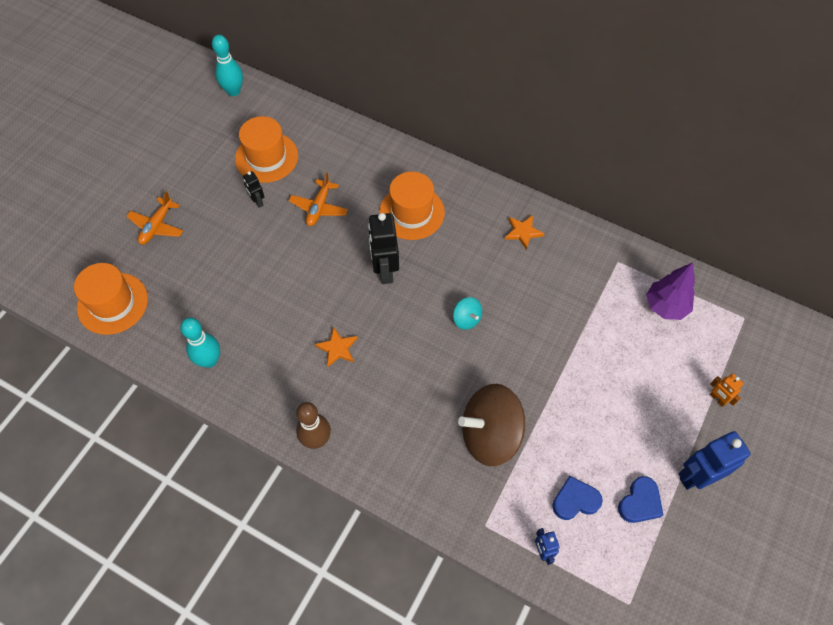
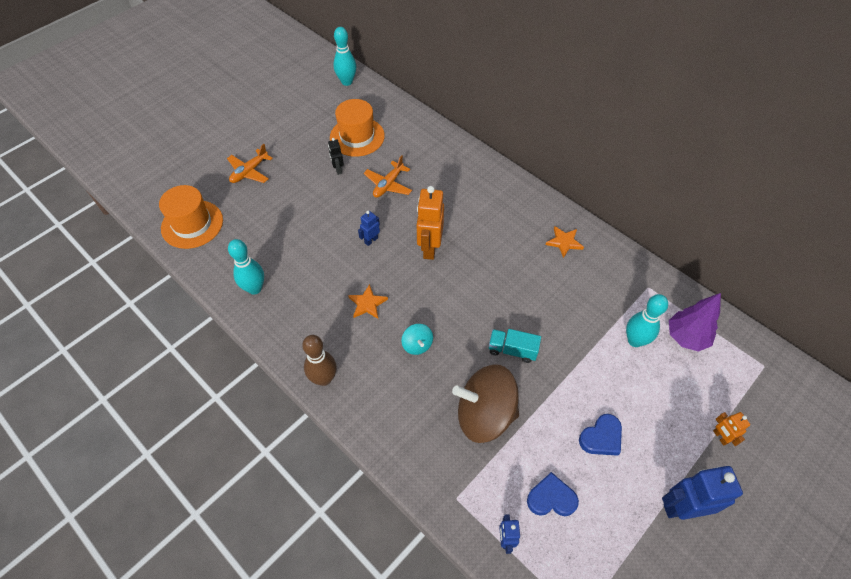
camera: 15 degrees right, 5 degrees down
black robot [368,213,399,284] -> orange robot [417,186,444,260]
orange hat [379,171,445,240] -> none
turquoise spinning top [453,297,482,330] -> turquoise spinning top moved to [401,324,433,355]
blue heart [618,476,663,523] -> blue heart moved to [579,414,622,456]
none -> blue robot [358,211,380,246]
none -> turquoise truck [489,329,541,363]
none -> turquoise bowling pin [626,294,668,347]

